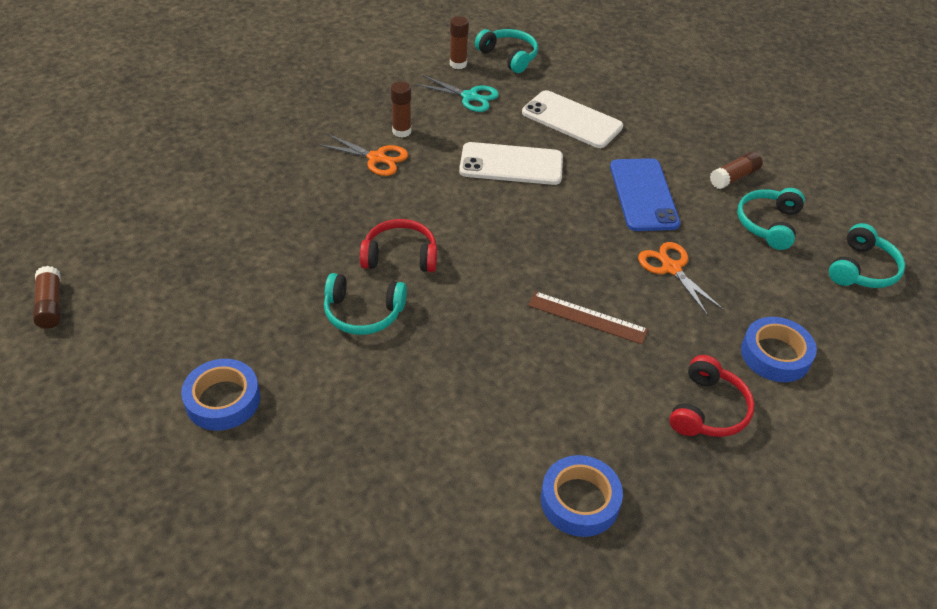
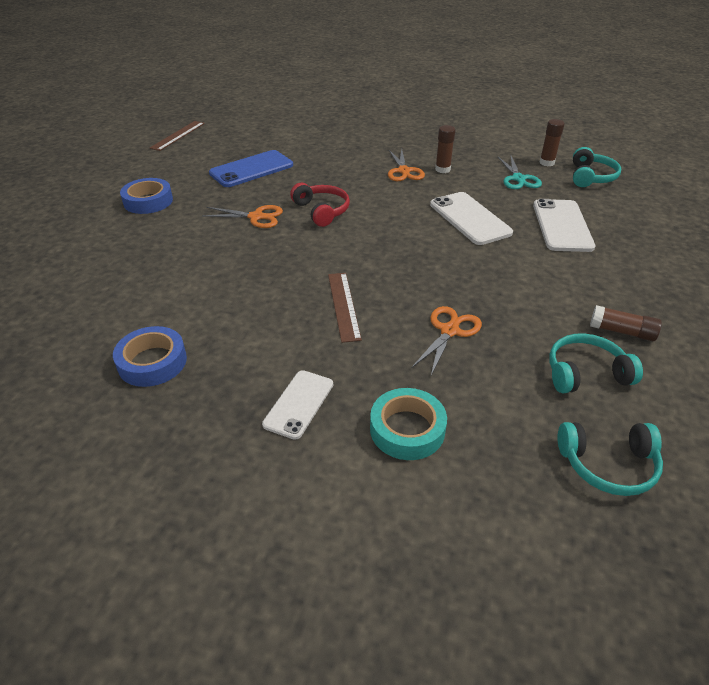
camera: 60 degrees right, 5 degrees down
brown glue stick [33,266,61,328] -> brown ruler [150,121,205,151]
turquoise headphones [324,273,407,335] -> orange scissors [202,205,283,228]
blue phone [610,158,680,231] -> blue phone moved to [209,150,293,187]
red headphones [669,355,755,437] -> white phone [262,370,333,440]
blue tape [741,317,817,382] -> turquoise tape [370,388,447,460]

